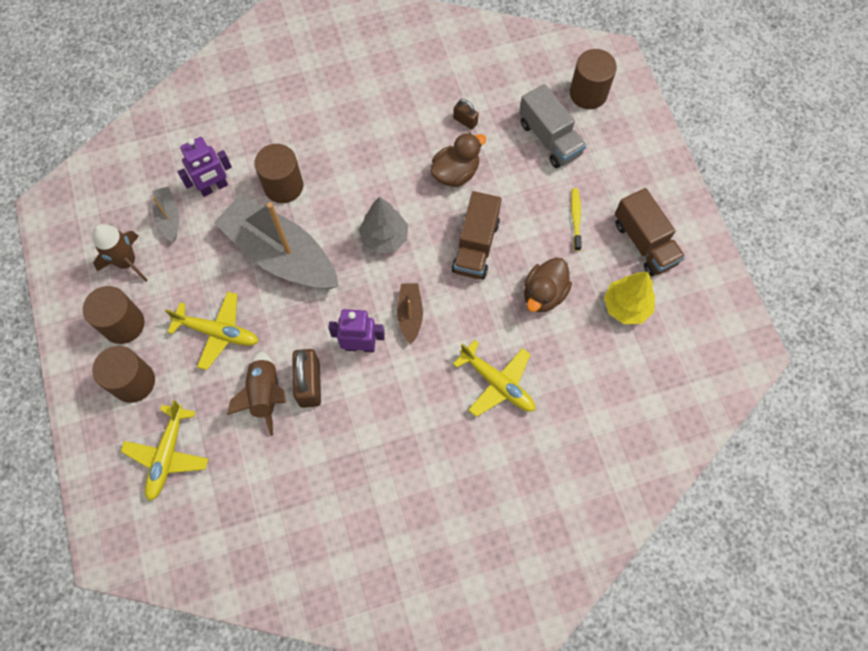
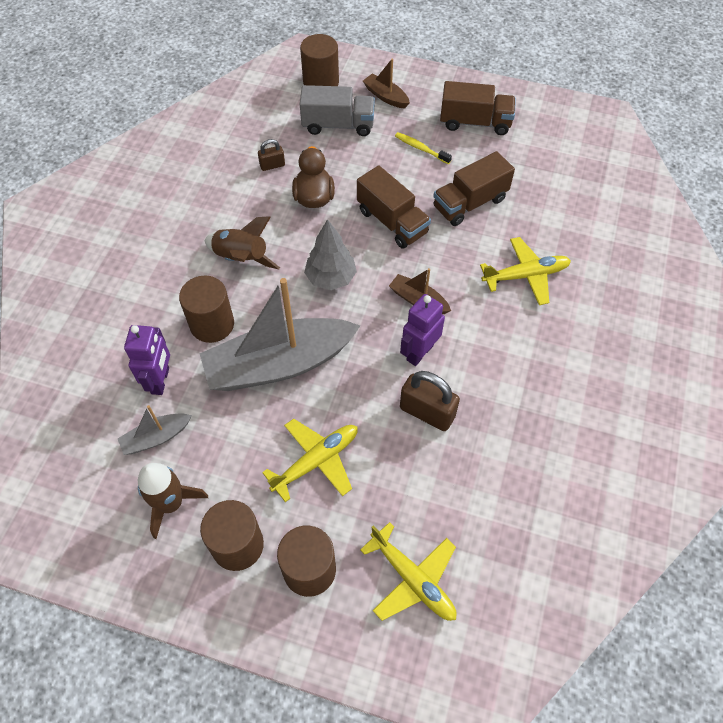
camera: 55 degrees left, 10 degrees down
grey boat [152,186,179,242] -> grey boat turned 45 degrees counterclockwise [118,405,192,455]
brown rocket [227,351,286,436] -> brown rocket moved to [204,216,280,269]
brown duck [524,257,572,312] -> brown truck [433,151,515,226]
yellow tree [604,272,655,324] -> none
none -> brown boat [363,59,410,109]

